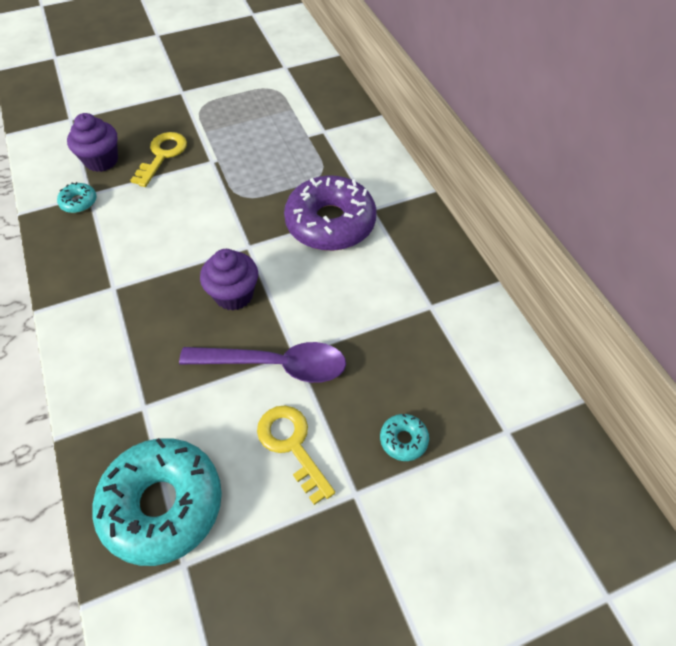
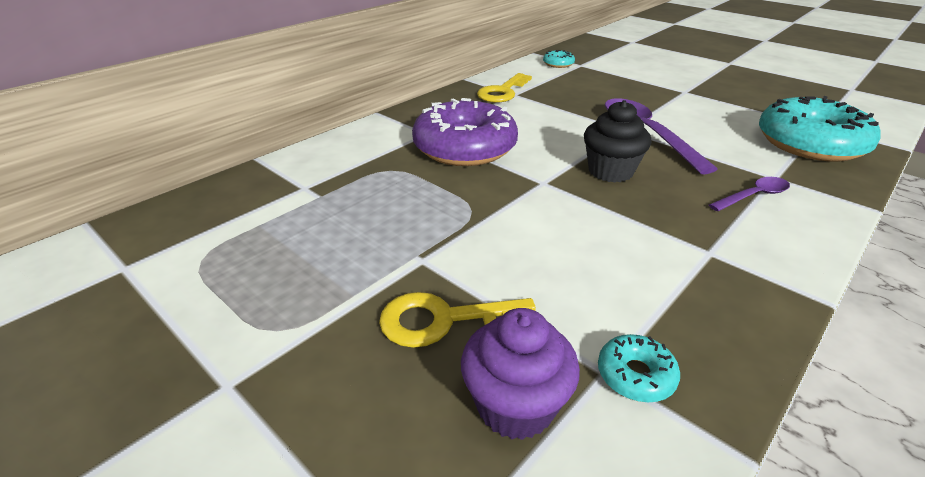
camera: 115 degrees left, 20 degrees down
purple cupcake [200,249,258,310] -> black cupcake [584,100,651,183]
yellow key [257,406,335,505] -> yellow key moved to [477,73,532,102]
turquoise donut [380,414,429,461] -> turquoise donut moved to [543,50,575,68]
none -> purple spoon [709,177,790,212]

